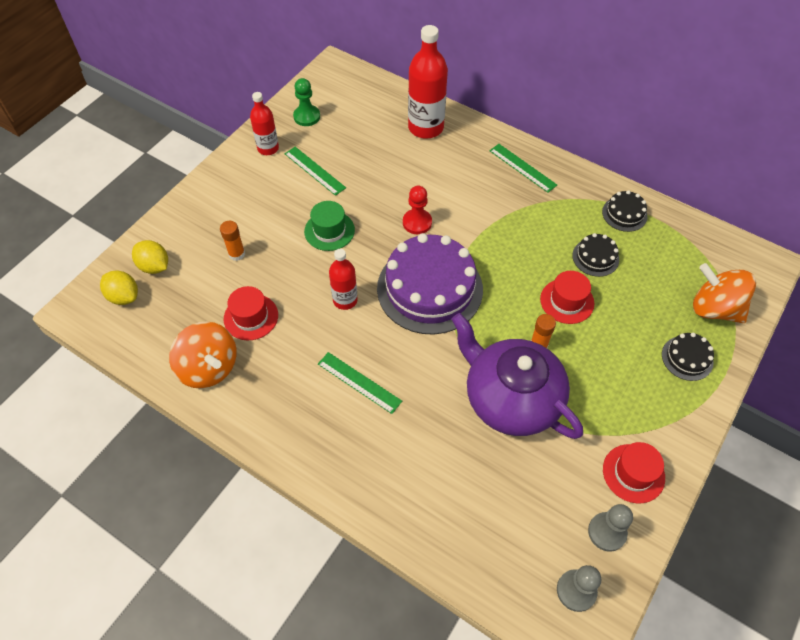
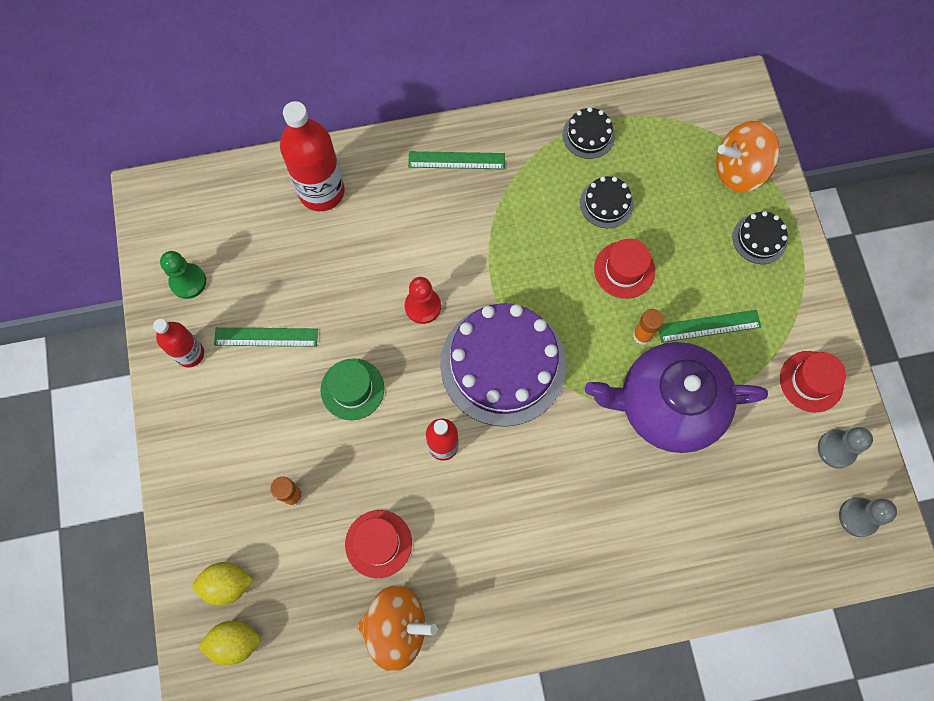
camera: 45 degrees left, 15 degrees up
green ruler [318,352,402,414] -> green ruler moved to [659,310,761,343]

